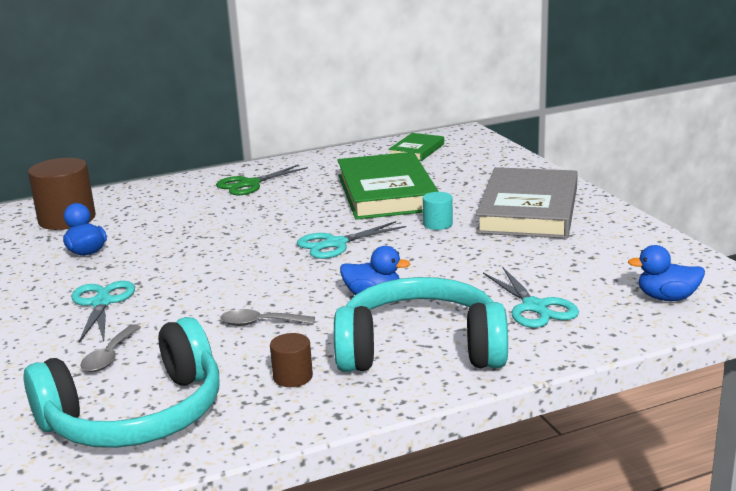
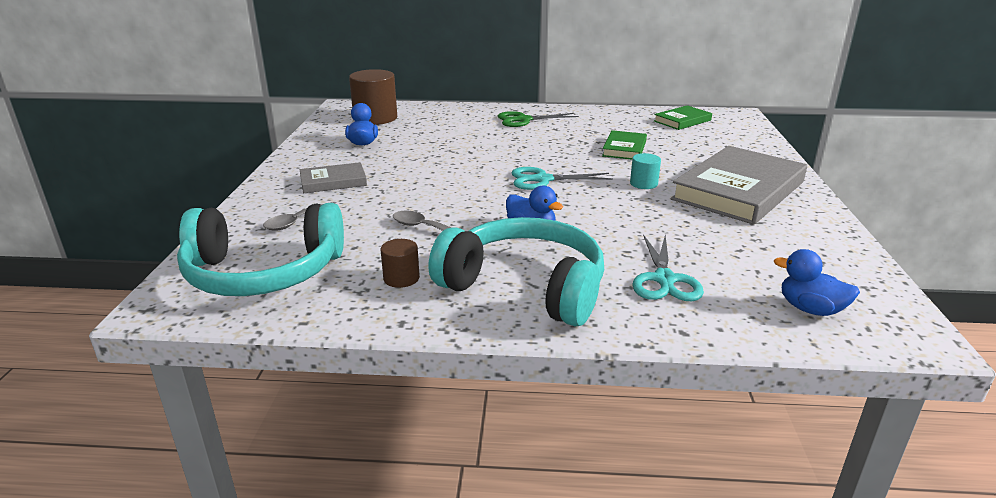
camera: 25 degrees right, 5 degrees up
turquoise scissors [71,281,135,343] -> grey book [300,162,367,193]
green book [338,152,439,220] -> green book [602,130,647,160], size x0.50

